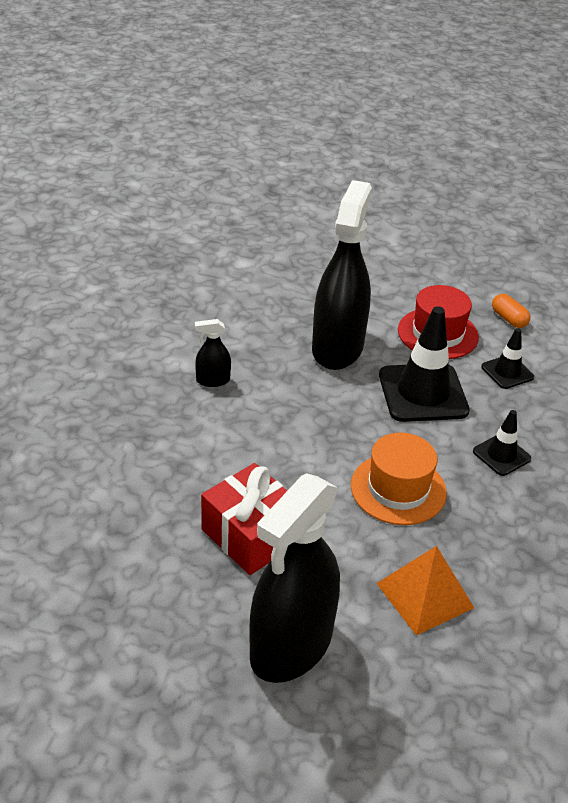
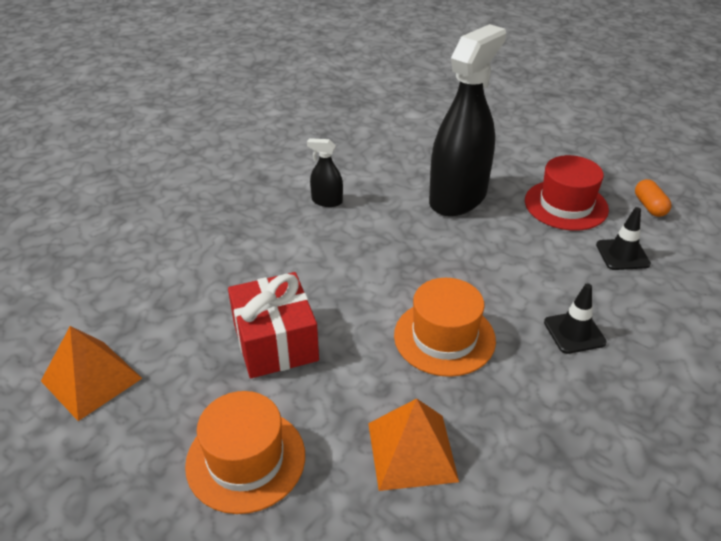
camera: 25 degrees right, 0 degrees up
black spray bottle [249,473,340,683] -> orange hat [185,391,305,514]
black traffic cone [379,306,470,422] -> none
none -> orange pyramid [41,326,142,421]

